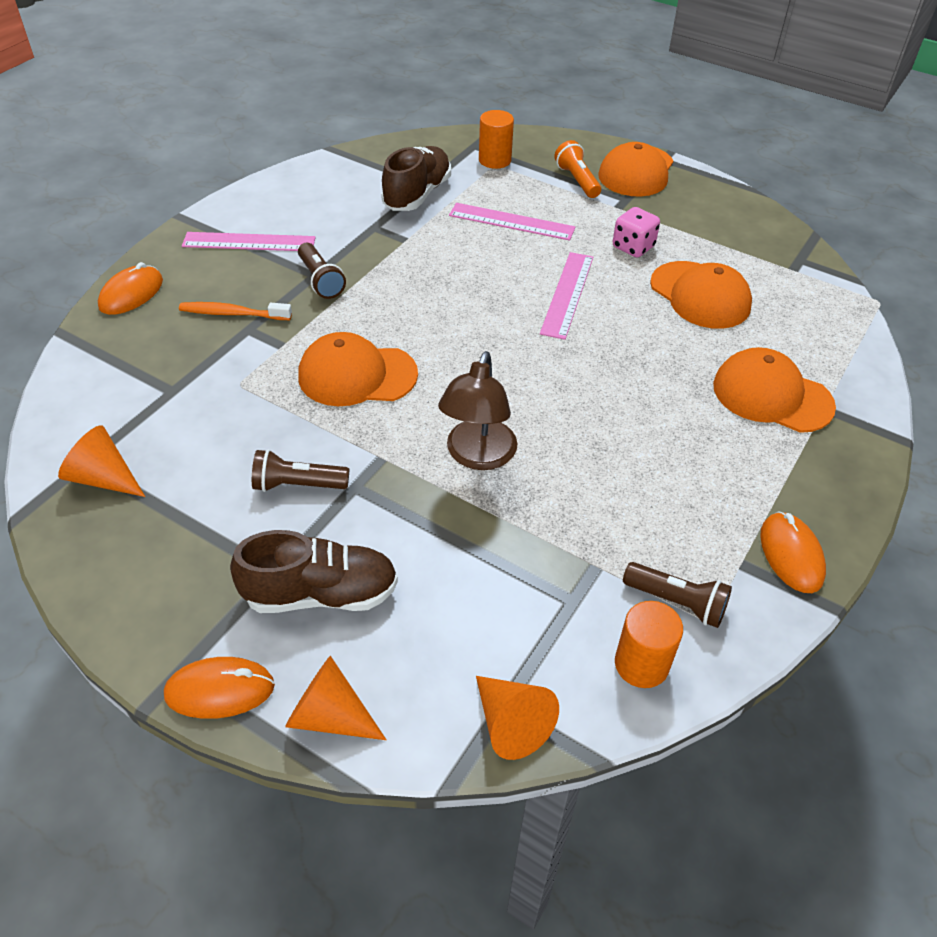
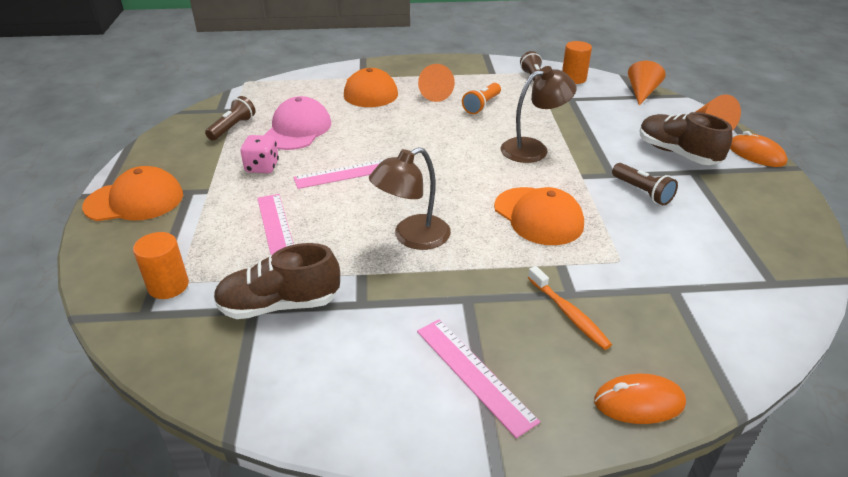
camera: 125 degrees left, 10 degrees down
orange cone [58,425,145,497] -> orange cone moved to [418,64,455,102]
brown flashlight [298,243,346,299] -> brown flashlight moved to [205,96,256,141]
orange flashlight [554,140,601,198] -> orange flashlight moved to [462,83,501,114]
orange cap [650,261,752,329] -> pink cap [264,96,331,150]
orange mouse [760,511,826,593] -> none
none -> brown lamp [369,147,451,250]

